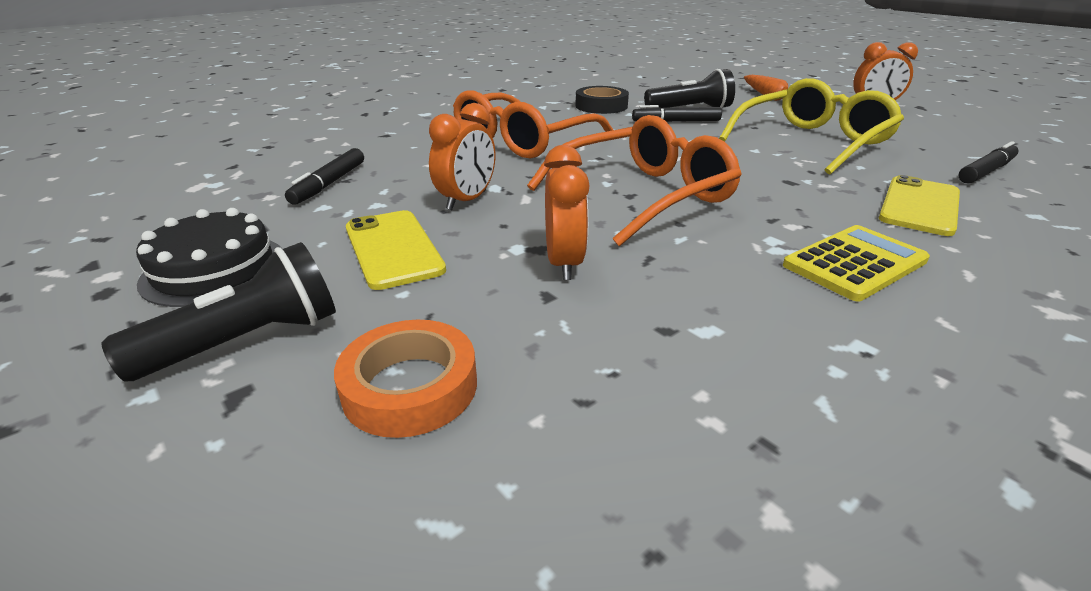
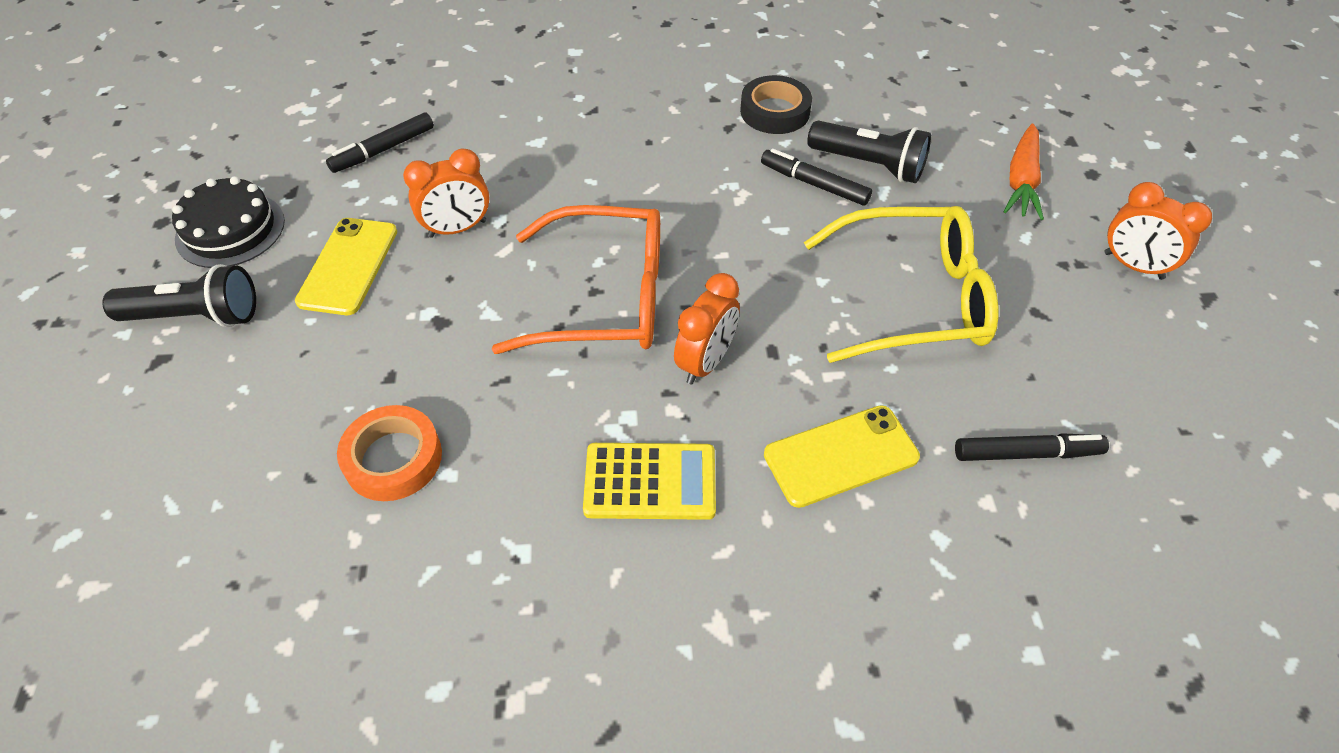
camera: 35 degrees right, 20 degrees up
orange tape [334,320,477,438] -> orange tape moved to [337,405,442,501]
orange glasses [453,90,613,158] -> none
orange clock [544,145,589,280] -> orange clock moved to [674,273,740,385]

